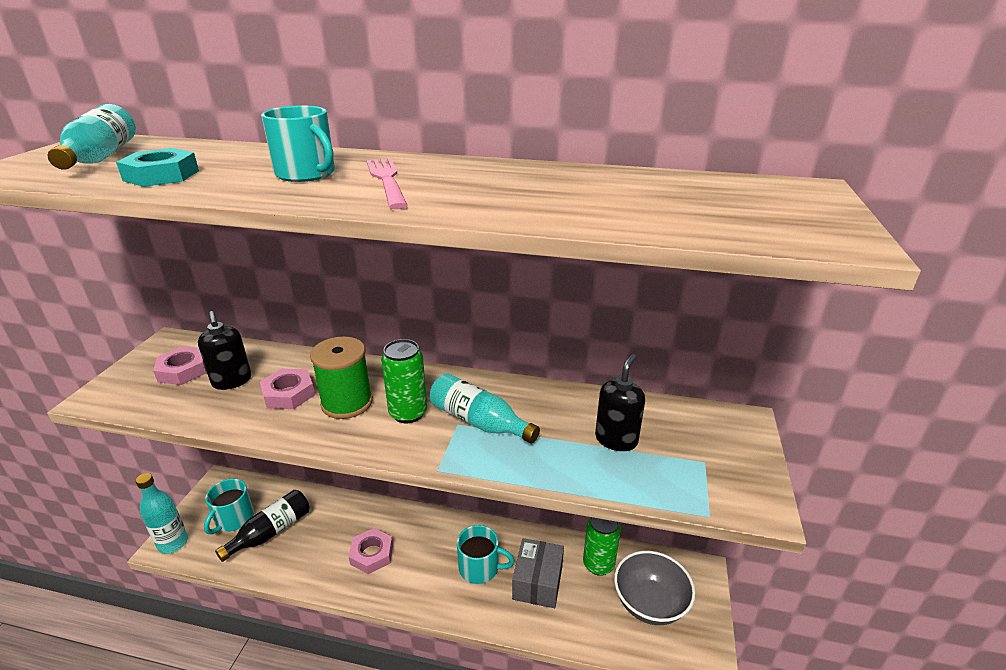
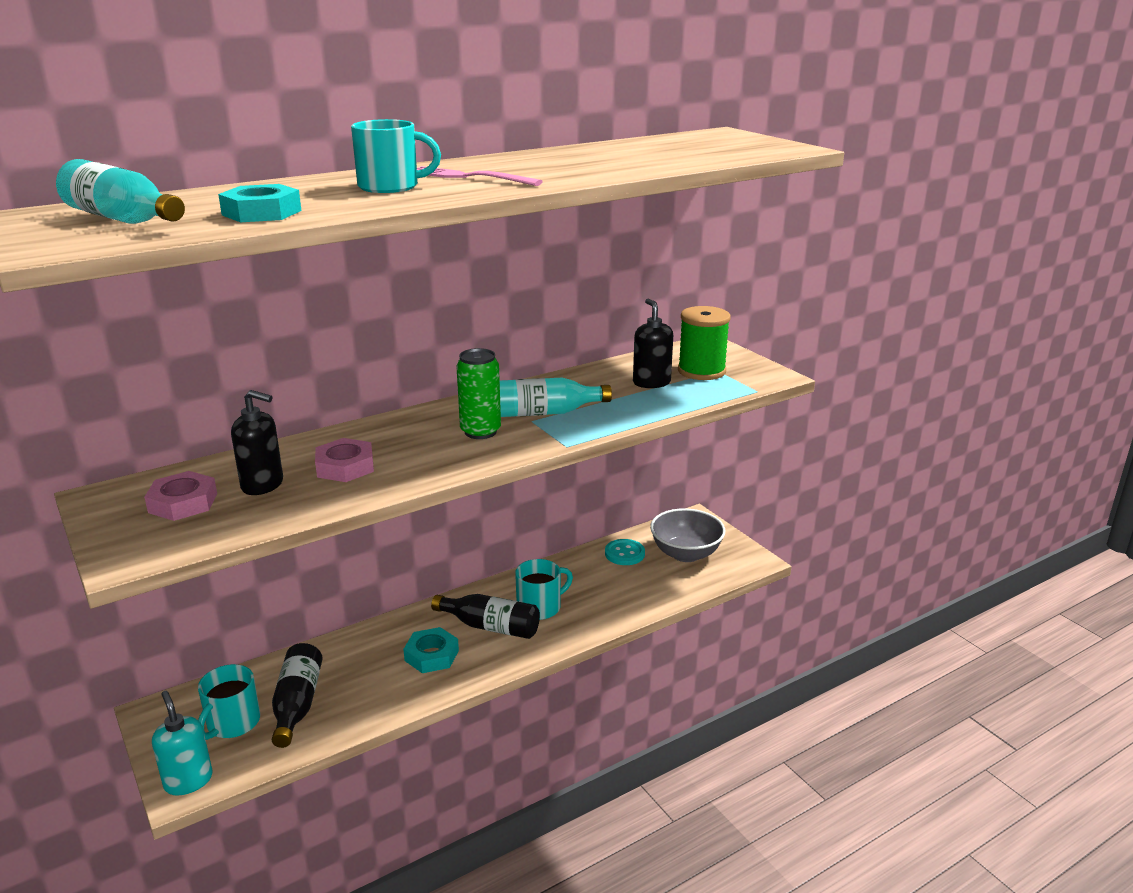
camera: 45 degrees left, 5 degrees down
turquoise bottle [135,473,188,554] -> turquoise soap dispenser [152,691,213,796]
turquoise mug [204,479,254,534] -> turquoise mug turned 45 degrees clockwise [198,664,260,740]
green spool [310,336,373,419] -> green spool moved to [678,306,731,380]
pink nut [348,528,393,574] -> turquoise nut [403,627,459,673]
grey box [512,538,564,608] -> none
green can [583,517,621,576] -> turquoise button [605,539,645,565]
none -> black bottle [431,594,540,639]

